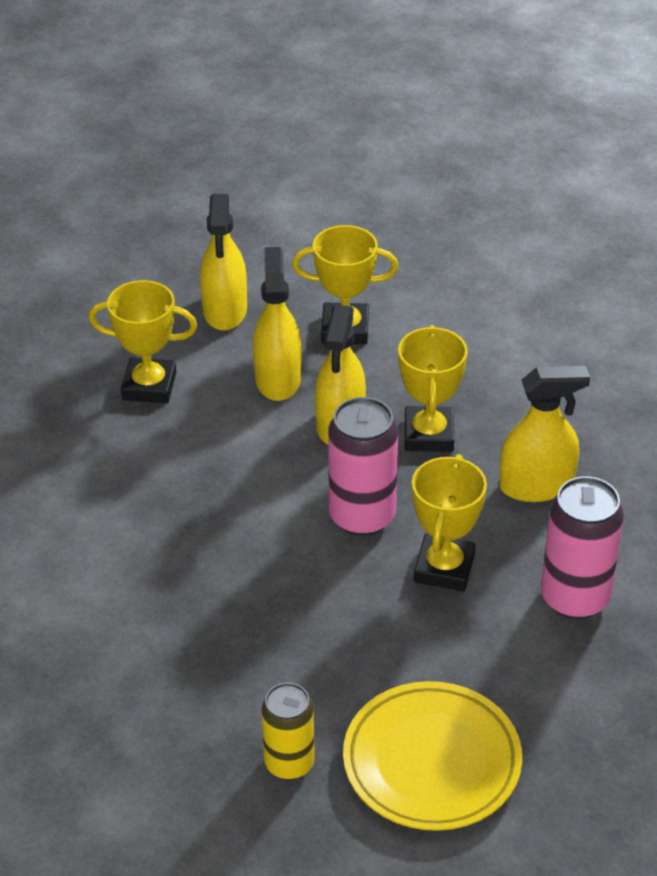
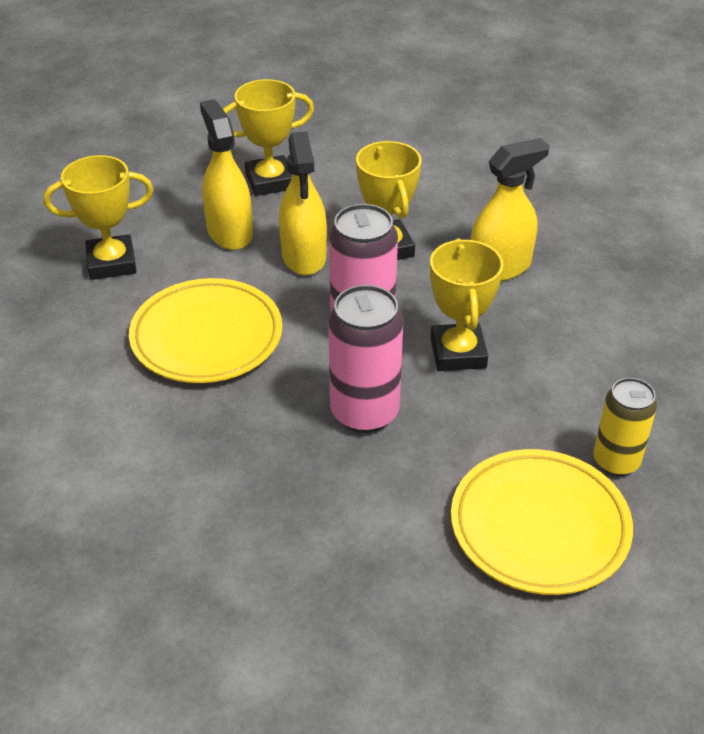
camera: 20 degrees left, 0 degrees up
yellow spray bottle [200,194,247,331] -> none
yellow can [261,683,315,780] -> yellow can moved to [593,378,657,476]
pink can [541,476,624,619] -> pink can moved to [328,285,403,433]
none -> yellow plate [129,278,282,383]

